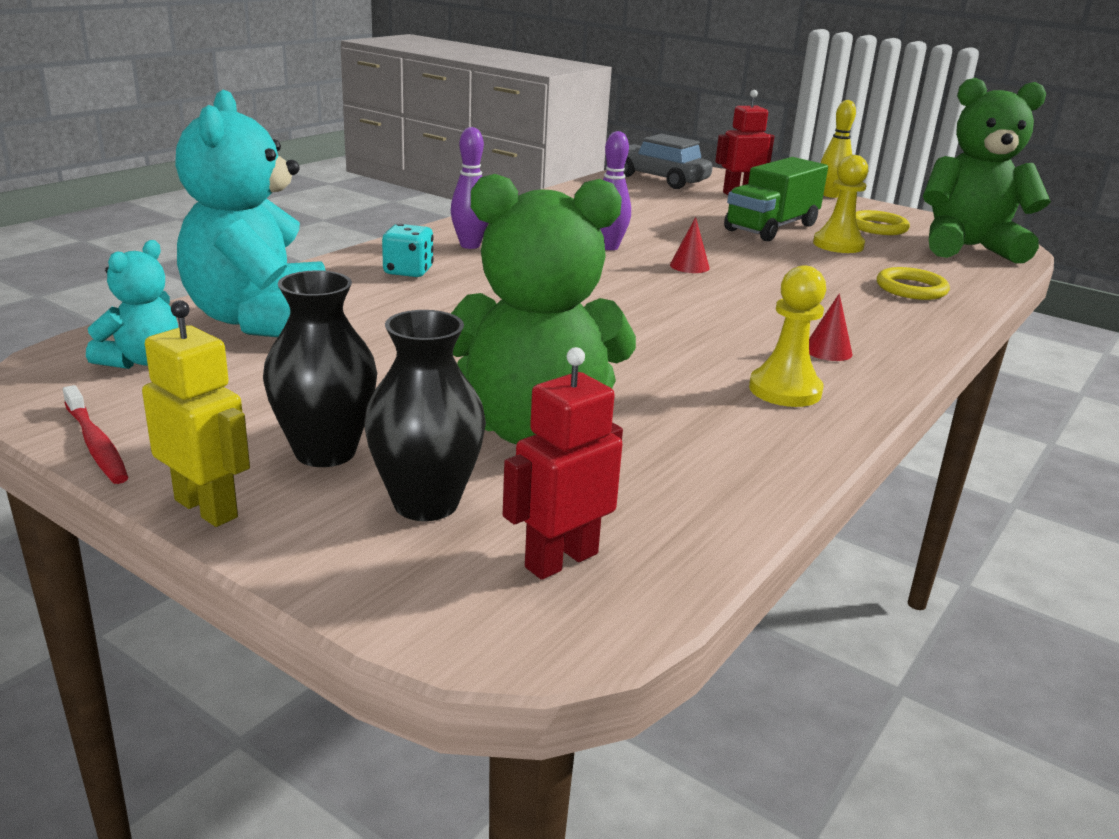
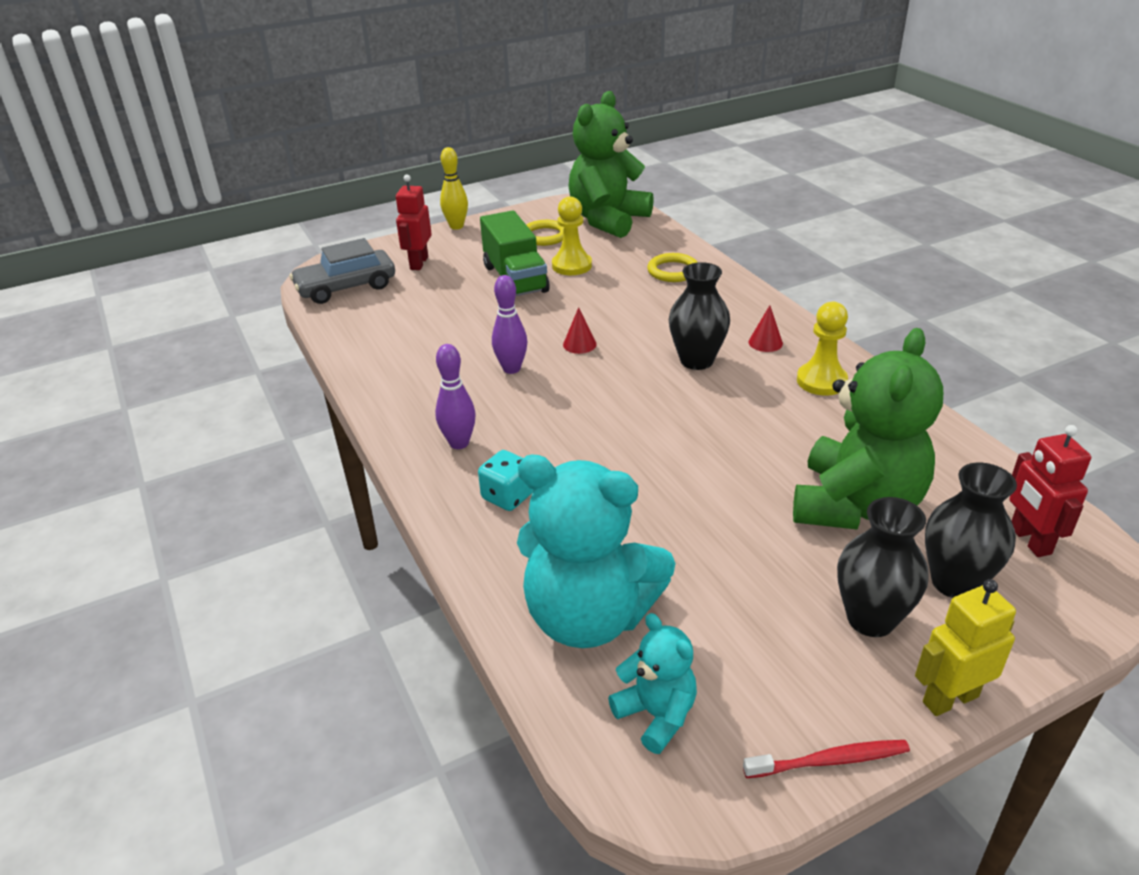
camera: 60 degrees left, 10 degrees up
none -> black vase [669,262,730,370]

